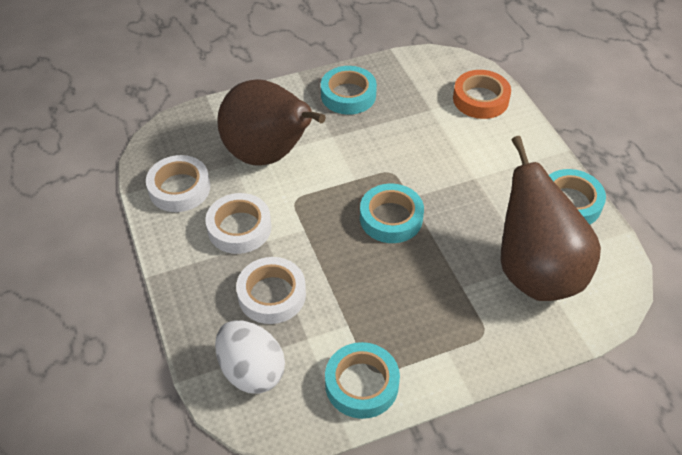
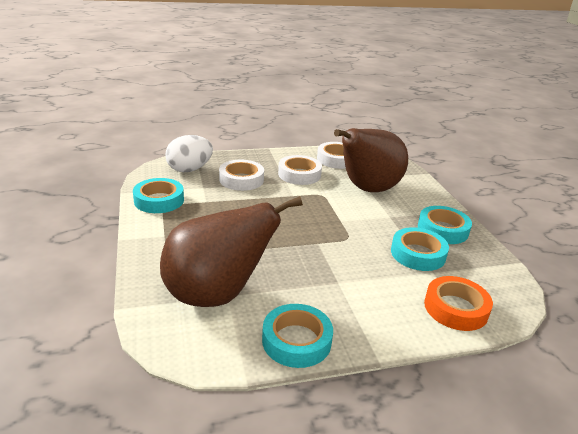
camera: 95 degrees right, 20 degrees down
turquoise tape [360,184,424,243] -> turquoise tape moved to [391,227,449,271]

